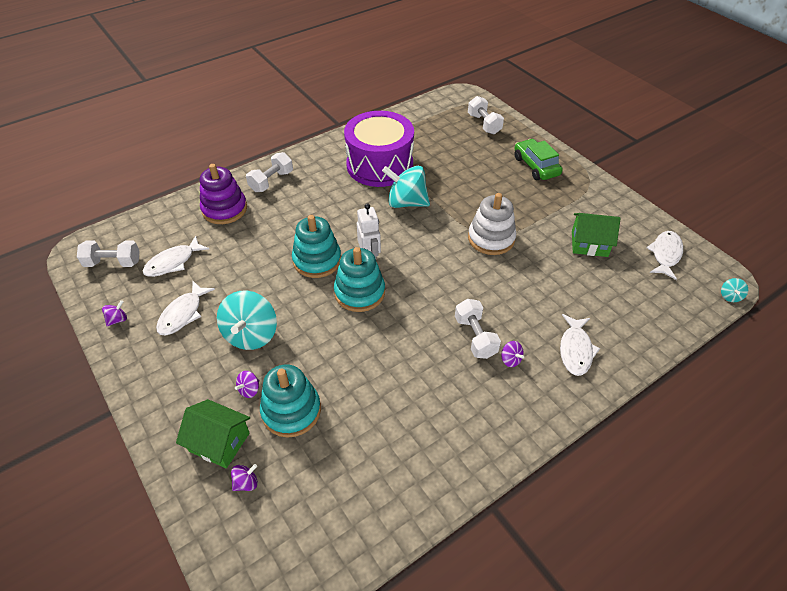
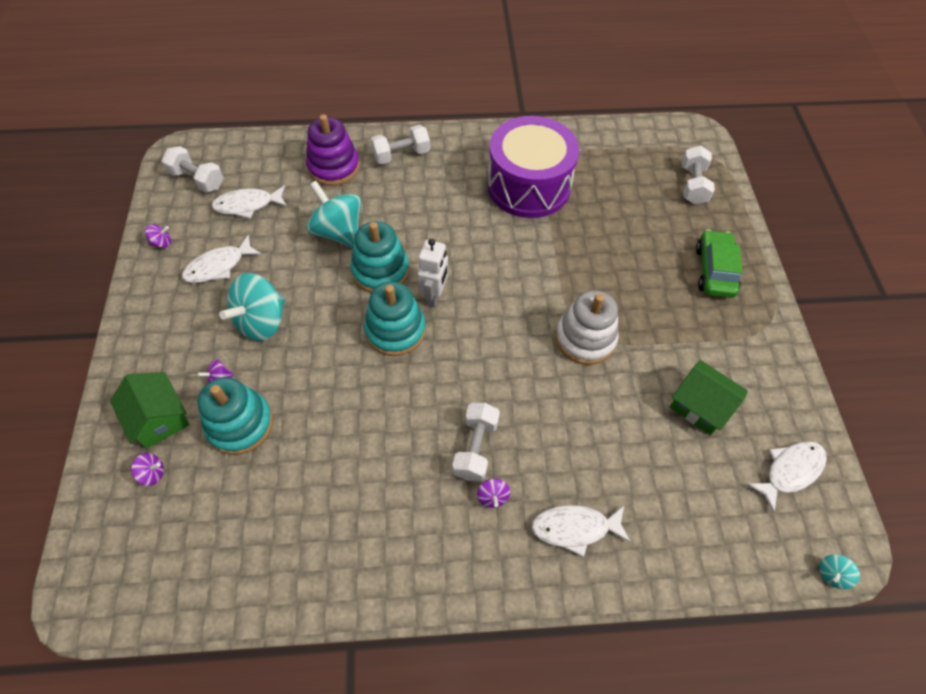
camera: 30 degrees right, 10 degrees up
turquoise spinning top [382,166,430,208] -> turquoise spinning top moved to [307,181,361,248]
white fish [560,314,600,376] -> white fish turned 45 degrees clockwise [531,505,631,557]

